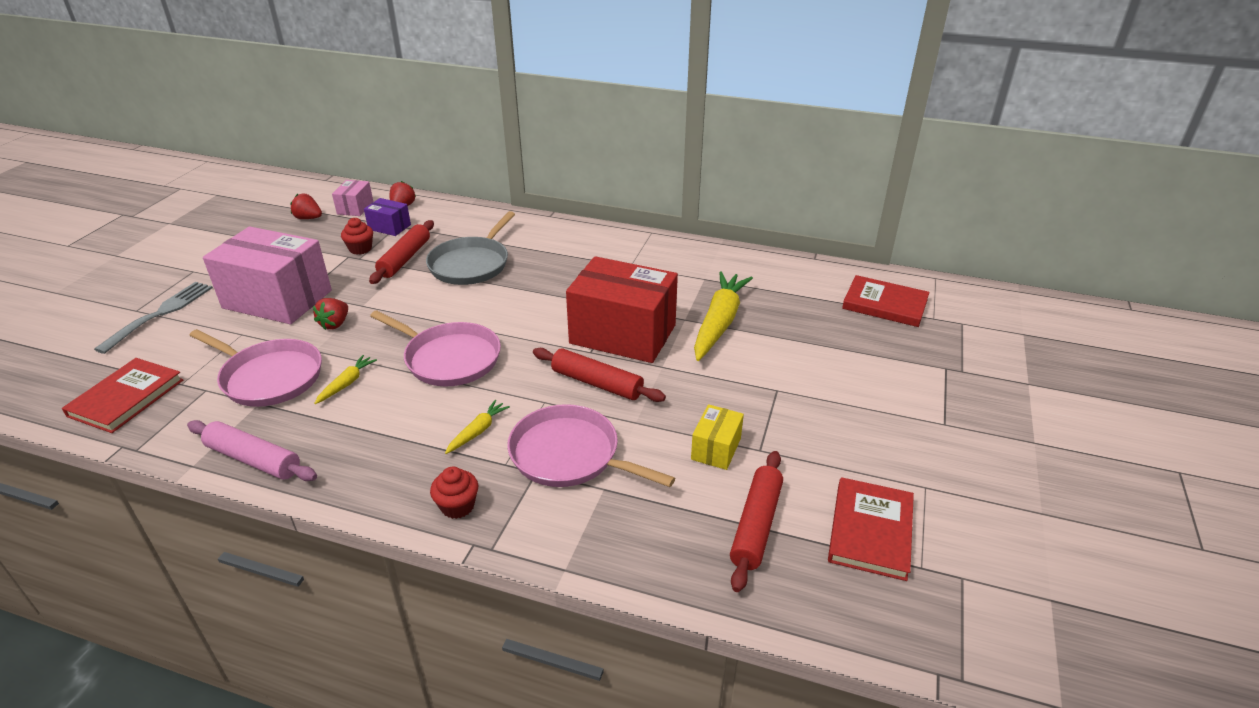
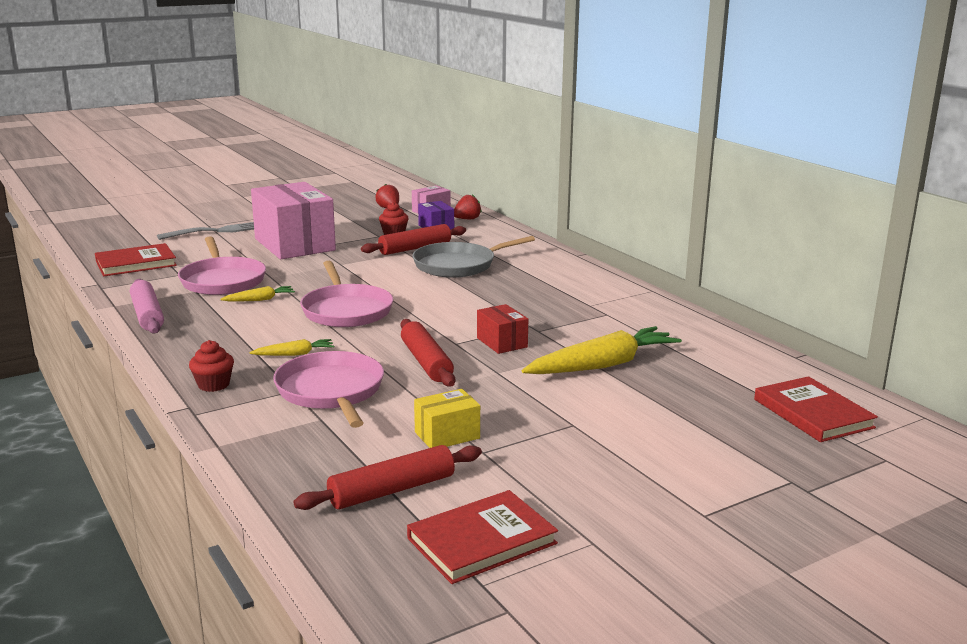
camera: 40 degrees right, 15 degrees down
red strawberry [313,298,348,330] -> none
red box [566,256,678,363] -> red box [477,304,528,354], size x0.46

